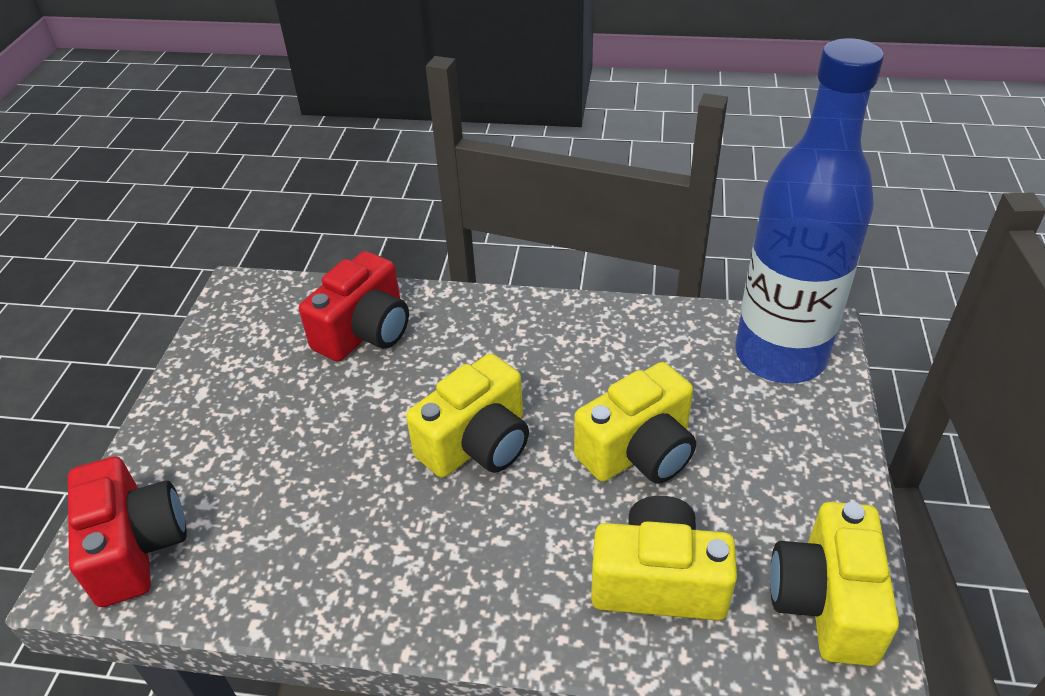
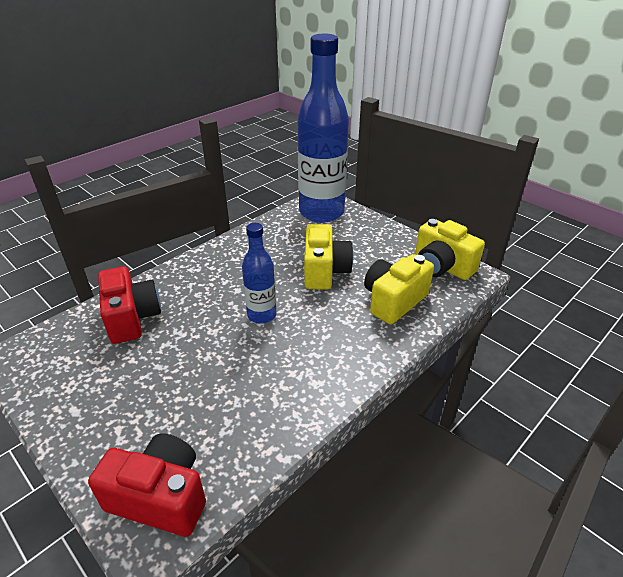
camera: 55 degrees left, 5 degrees down
yellow camera [406,354,529,478] -> blue bottle [242,223,277,324]

